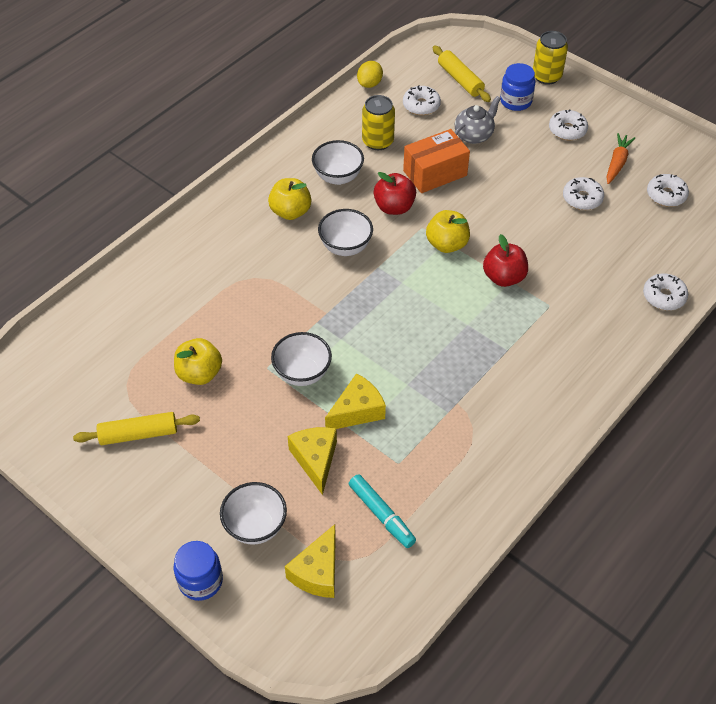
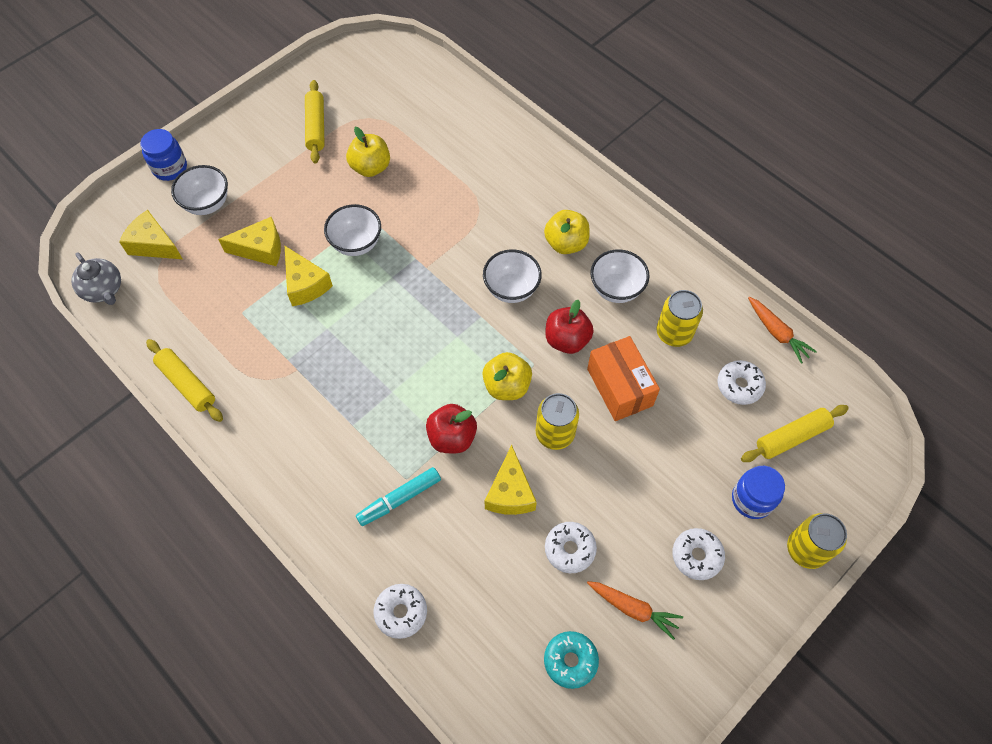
camera: 95 degrees right, 10 degrees up
turquoise marker [349,474,416,548] -> turquoise marker moved to [356,467,441,526]
yellow lemon [357,61,383,88] -> orange carrot [748,297,817,364]
grey teapot [454,96,501,144] -> grey teapot moved to [71,252,121,305]
white donut [647,174,689,207] -> turquoise donut [544,631,599,689]
none -> yellow rolling pin [146,339,223,422]
none -> yellow cheese [485,445,537,515]
none -> yellow can [536,393,579,450]

